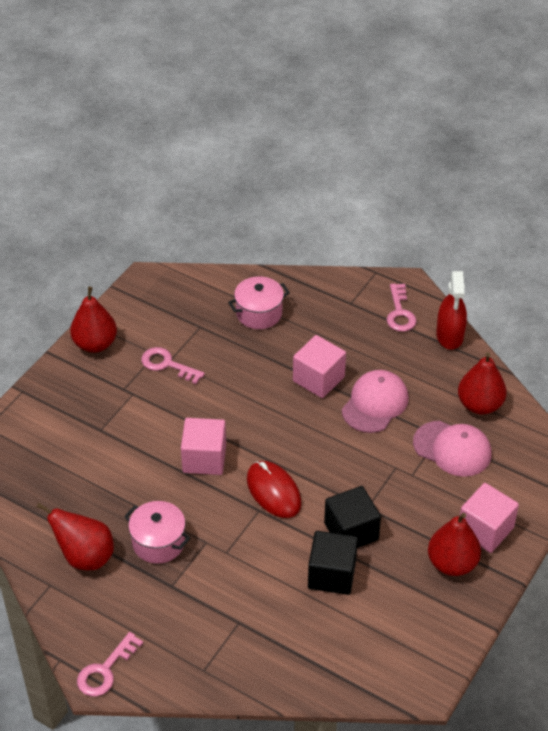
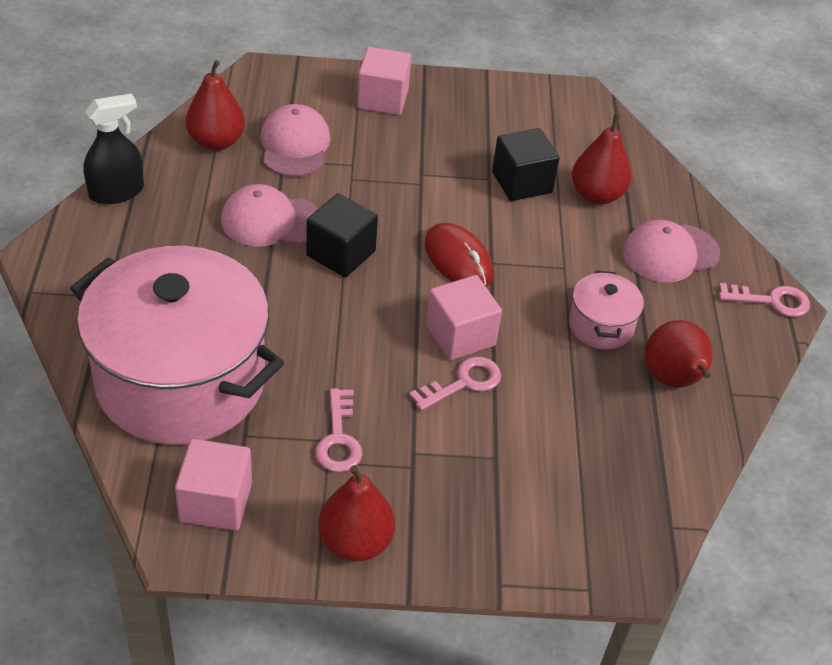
camera: 125 degrees left, 0 degrees up
pink pot [228,276,290,329] -> pink pot [70,246,284,445], size x2.37
red mouse [247,461,302,518] -> red mouse turned 60 degrees counterclockwise [425,223,493,287]
pink cube [293,335,346,398] -> pink cube moved to [175,439,252,531]
black cube [324,486,381,548] -> black cube moved to [306,193,378,277]
pink key [387,284,417,332] -> pink key moved to [409,356,501,411]
red pear [428,513,481,576] -> red pear moved to [572,114,632,204]
red spray bottle [436,271,467,350] -> black spray bottle [84,93,144,204]
none -> pink cap [623,220,720,283]

